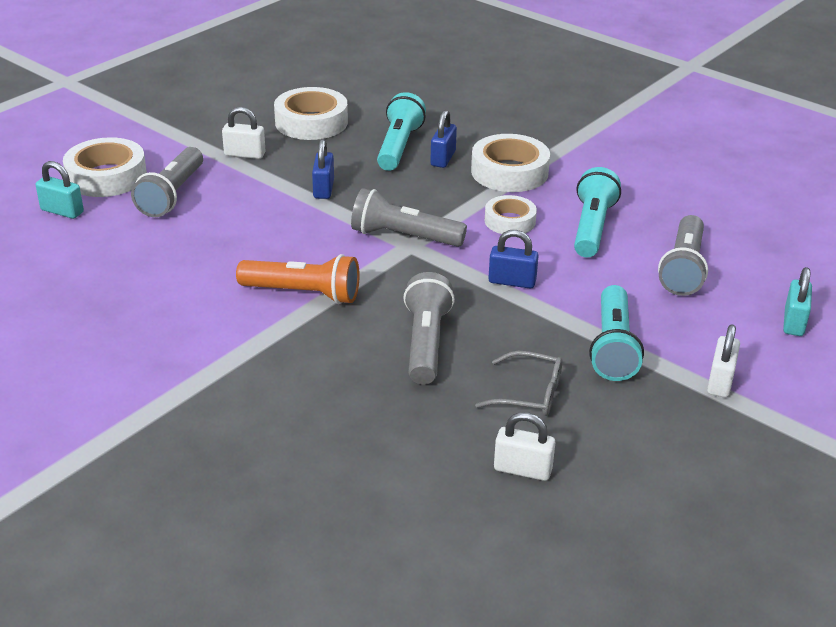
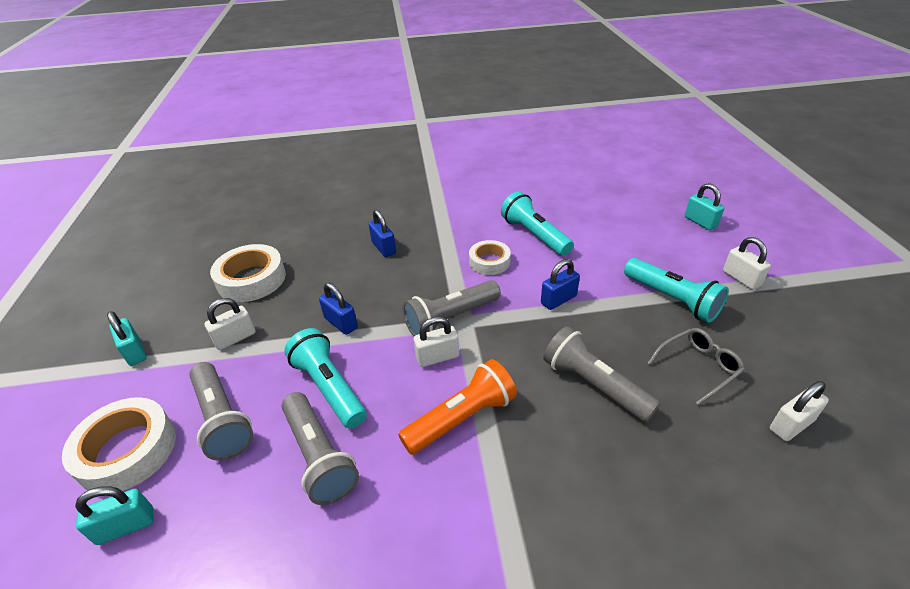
camera: 45 degrees left, 5 degrees up
turquoise flashlight [377,92,426,171] -> turquoise flashlight moved to [284,328,367,429]
white tape [471,134,550,192] -> none
grey flashlight [658,215,708,296] -> grey flashlight moved to [282,392,359,505]
none -> turquoise padlock [107,311,147,366]
none -> white padlock [414,316,459,367]

